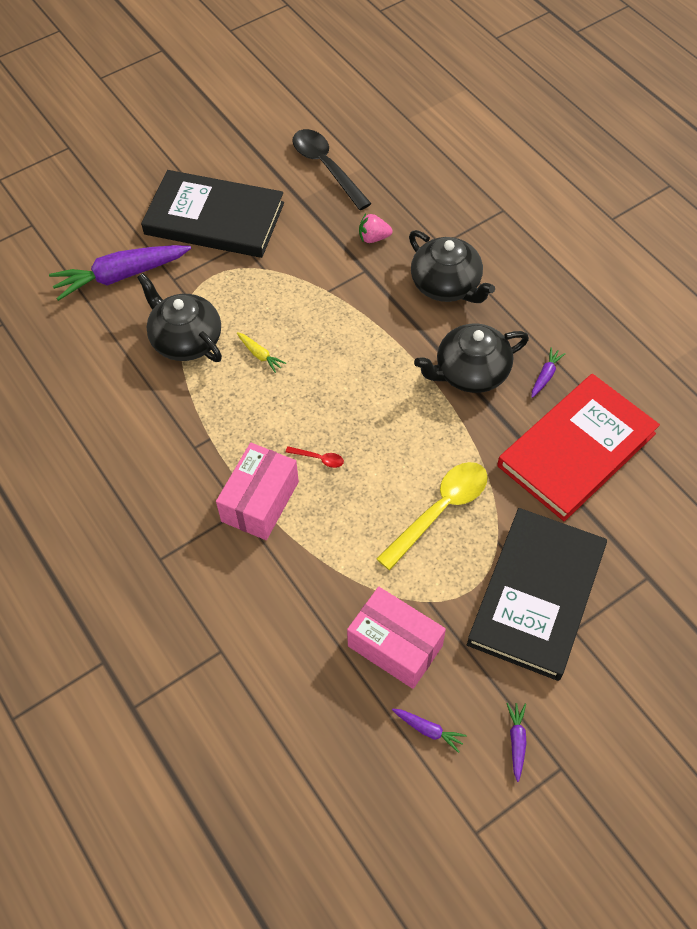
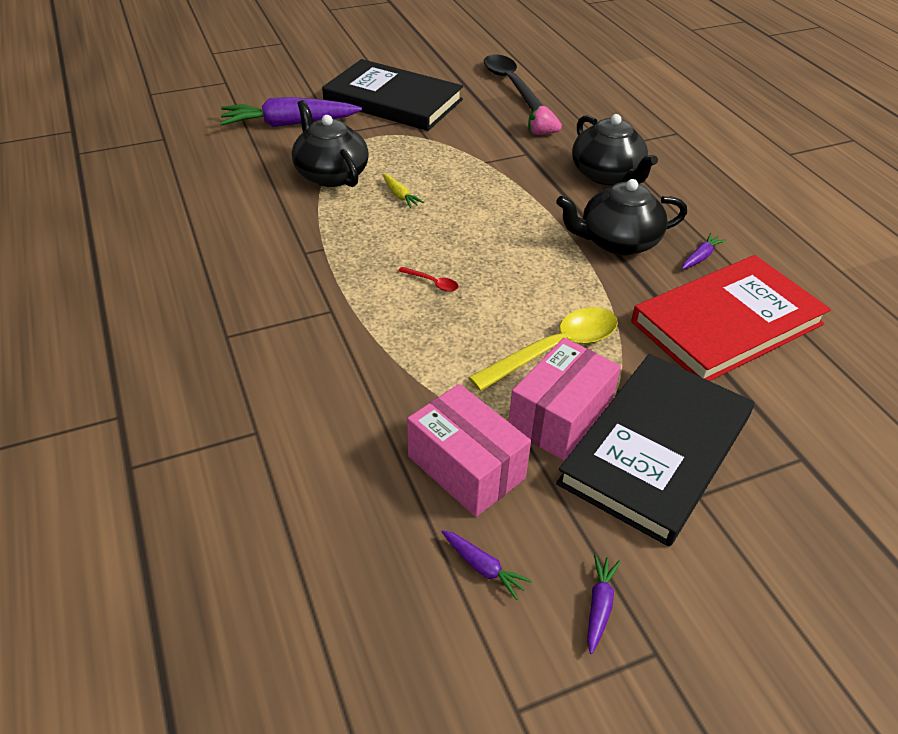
camera: 10 degrees right, 15 degrees down
pink box [216,443,299,540] -> pink box moved to [509,338,621,461]

